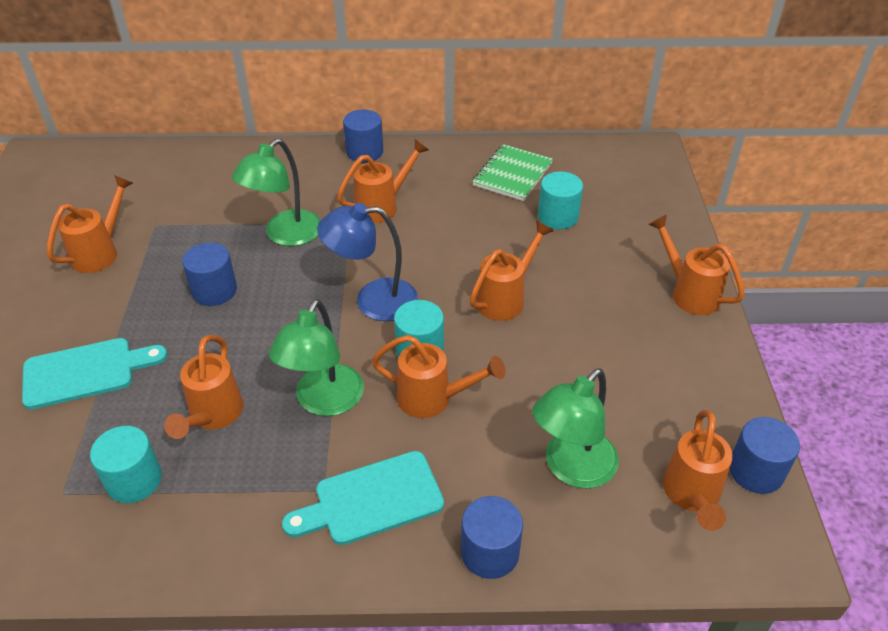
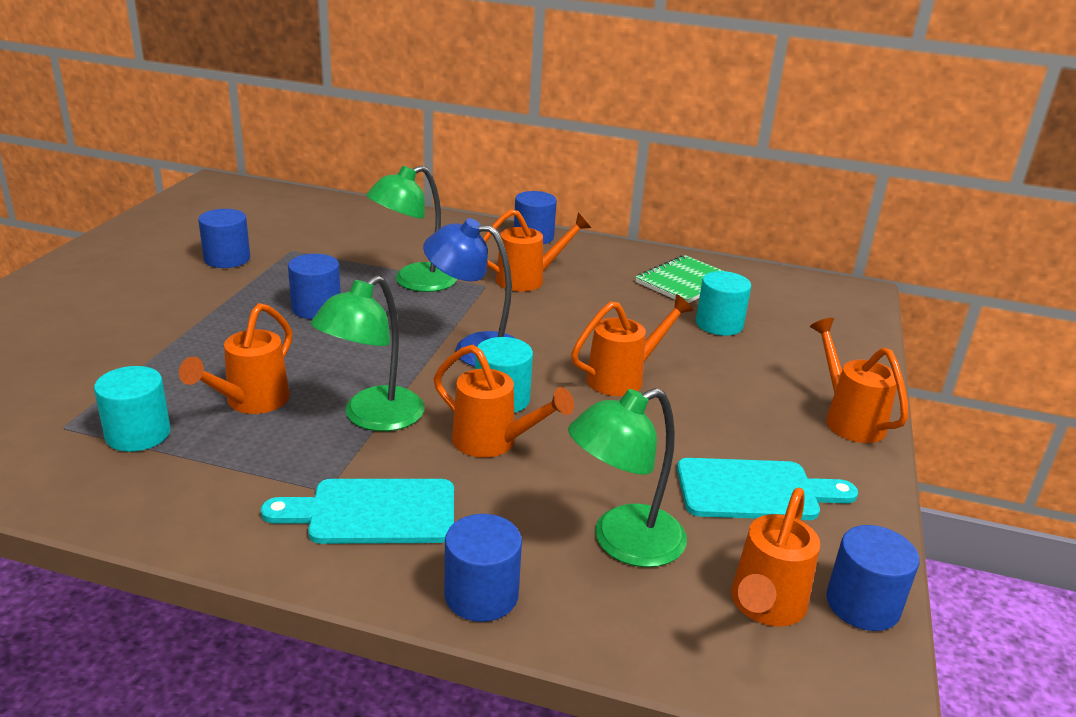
camera: 15 degrees right, 15 degrees down
turquoise cutting board [22,338,168,410] -> turquoise cutting board moved to [677,458,858,520]
orange watering can [47,175,133,273] -> blue cylinder [198,209,250,268]

